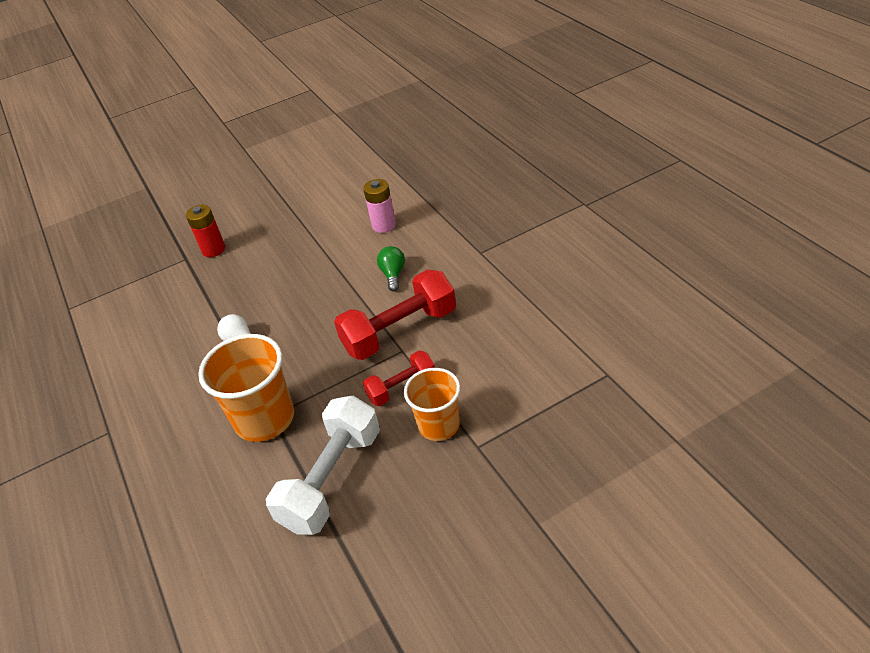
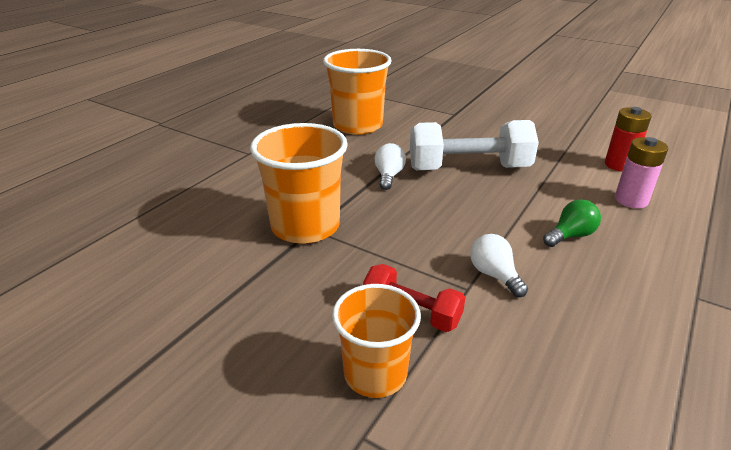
camera: 55 degrees right, 10 degrees down
red battery [186,205,225,257] -> red battery moved to [605,107,652,171]
white dumbbell [266,396,380,535] -> white dumbbell moved to [410,120,539,170]
red dumbbell [334,269,456,360] -> white light bulb [470,234,528,297]
none -> orange cup [323,49,392,135]

